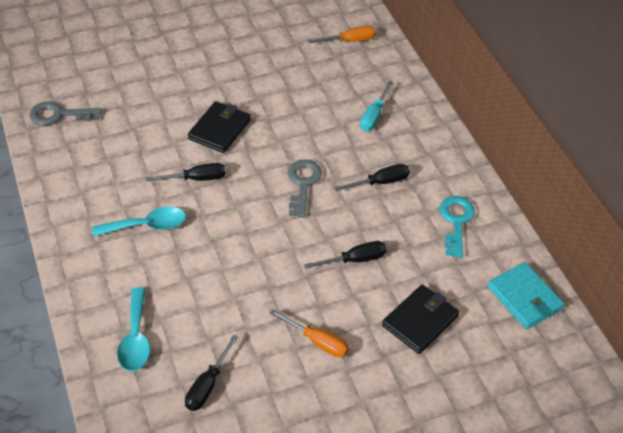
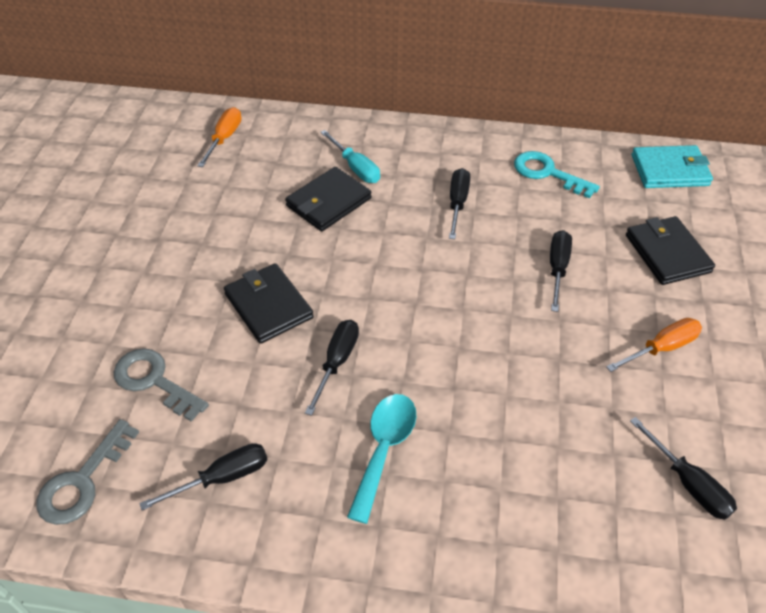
camera: 60 degrees left, 0 degrees up
turquoise spoon [117,287,150,371] -> none
grey key [288,159,322,218] -> grey key moved to [113,348,209,422]
none -> black screwdriver [139,443,268,511]
none -> black wallet [285,167,372,231]

